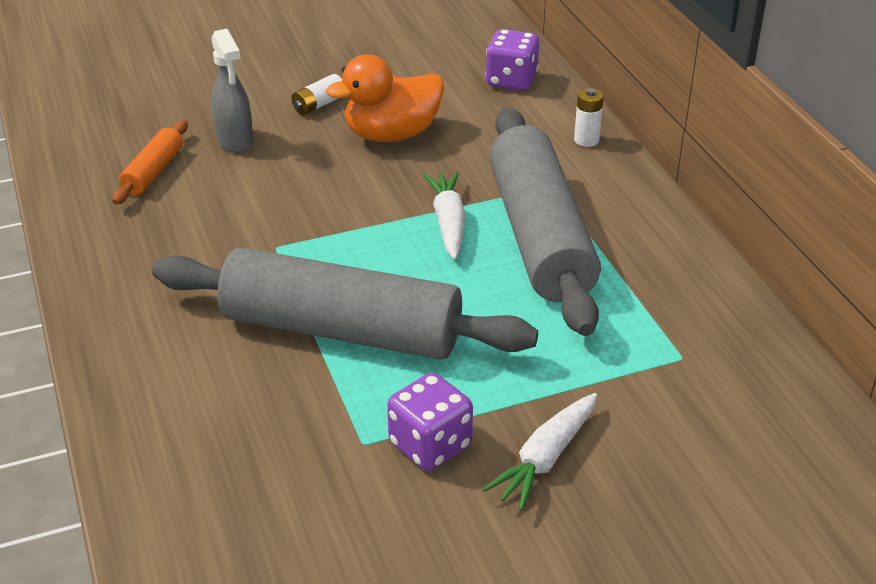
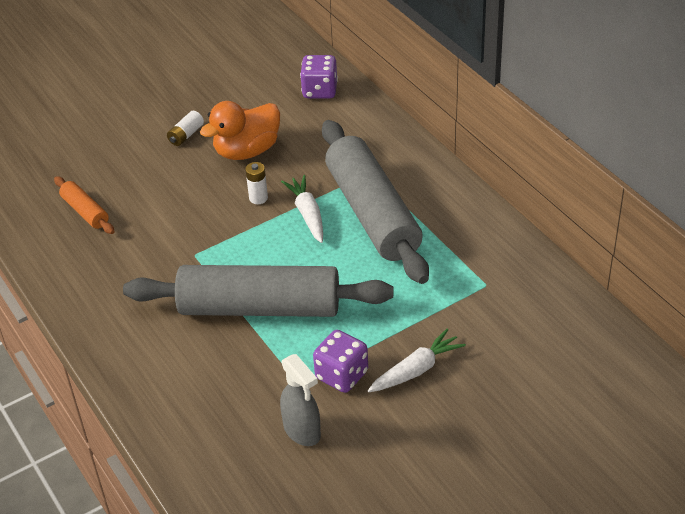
camera: 10 degrees left, 5 degrees up
orange rolling pin [112,120,188,205] -> orange rolling pin turned 45 degrees counterclockwise [54,176,115,234]
grey spray bottle [211,29,253,153] -> grey spray bottle moved to [280,354,321,446]
white carrot [482,393,597,511] -> white carrot turned 150 degrees counterclockwise [368,329,466,392]
white battery [574,88,604,147] -> white battery moved to [245,162,268,204]

